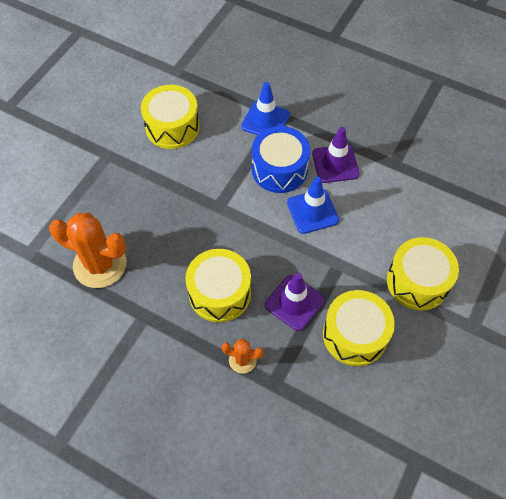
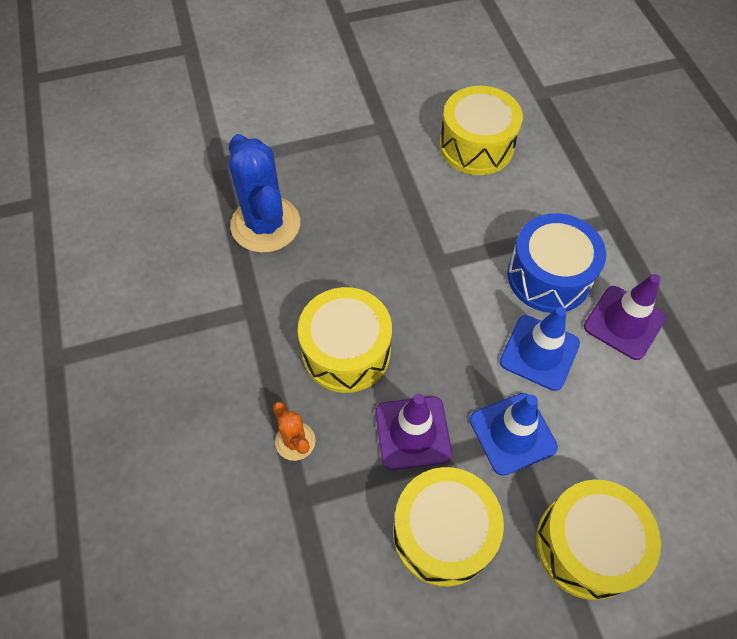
camera: 45 degrees right, 0 degrees up
orange cactus [49,213,126,288] -> blue cactus [229,134,300,253]
blue traffic cone [241,82,290,135] -> blue traffic cone moved to [470,393,558,476]

